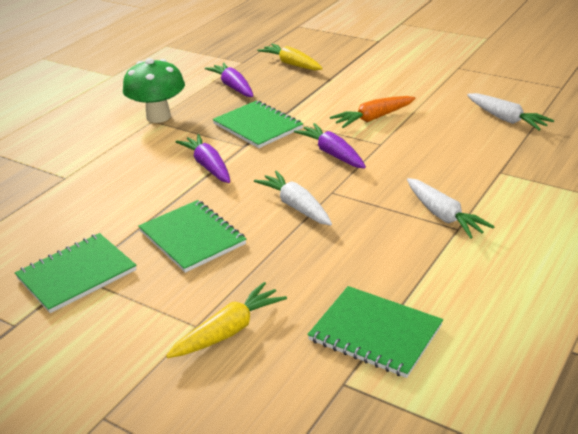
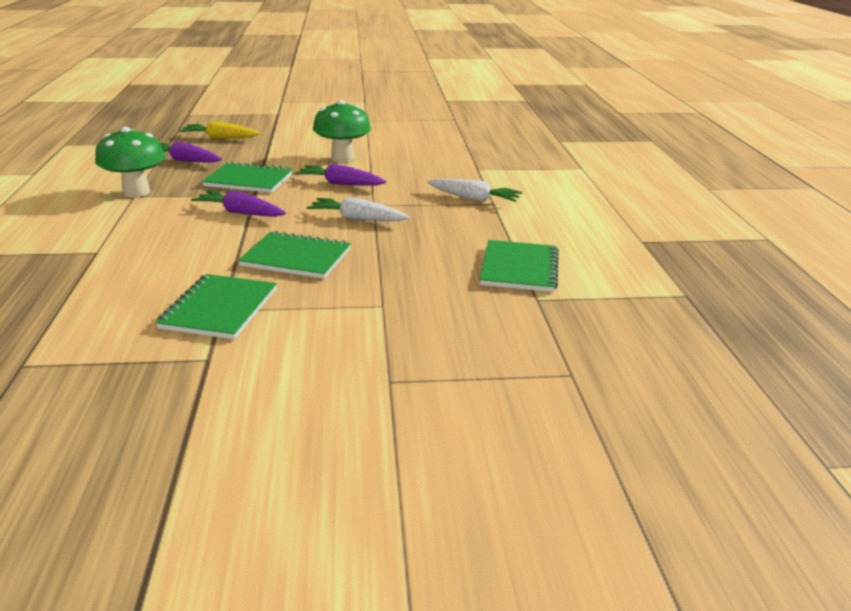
camera: 40 degrees left, 5 degrees down
yellow carrot [166,282,287,358] -> none
green notebook [307,286,443,378] -> green notebook turned 75 degrees counterclockwise [480,240,559,292]
orange carrot [330,96,416,128] -> green mushroom [313,100,371,162]
white carrot [467,93,554,131] -> none

